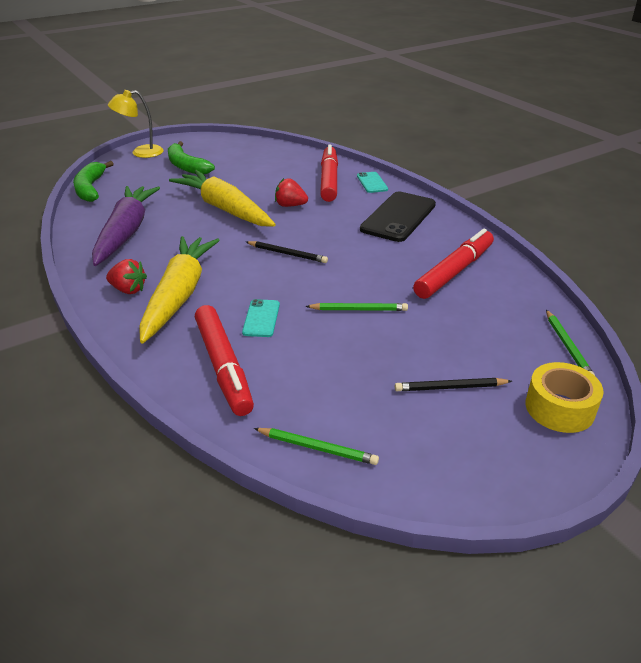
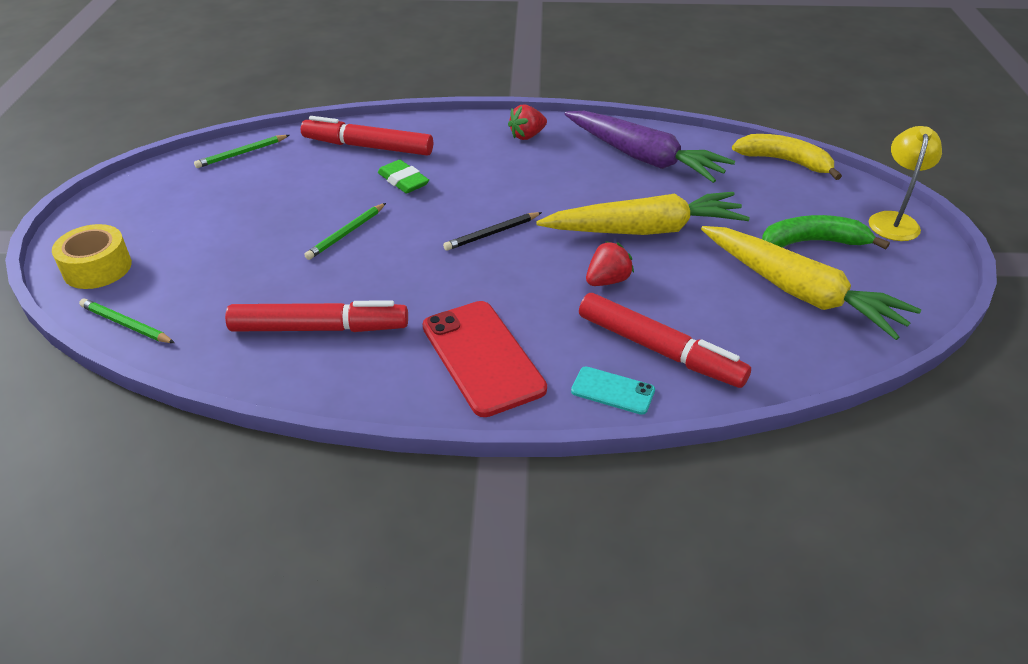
camera: 125 degrees right, 5 degrees up
green banana [73,161,113,202] -> yellow banana [732,134,842,180]
yellow carrot [139,236,220,343] -> yellow carrot moved to [701,226,921,340]
turquoise phone [242,299,280,337] -> green eraser [378,160,429,193]
black phone [360,191,436,242] -> red phone [423,301,547,417]
black pencil [395,378,512,391] -> none
red marker [413,229,494,299] -> red marker turned 75 degrees counterclockwise [225,300,408,332]

